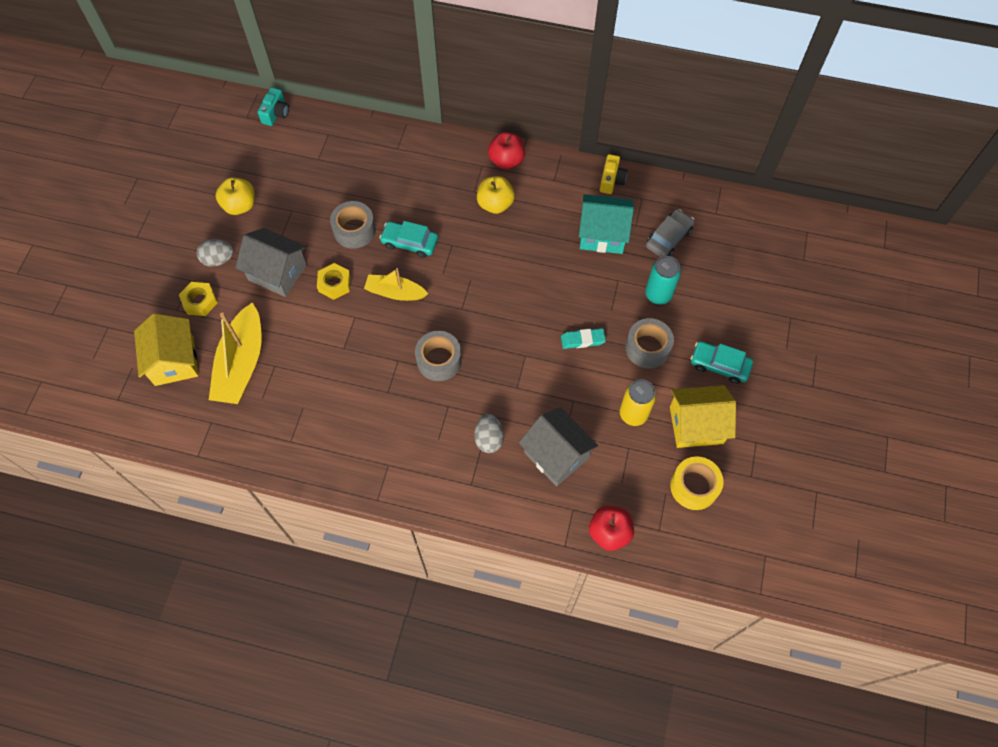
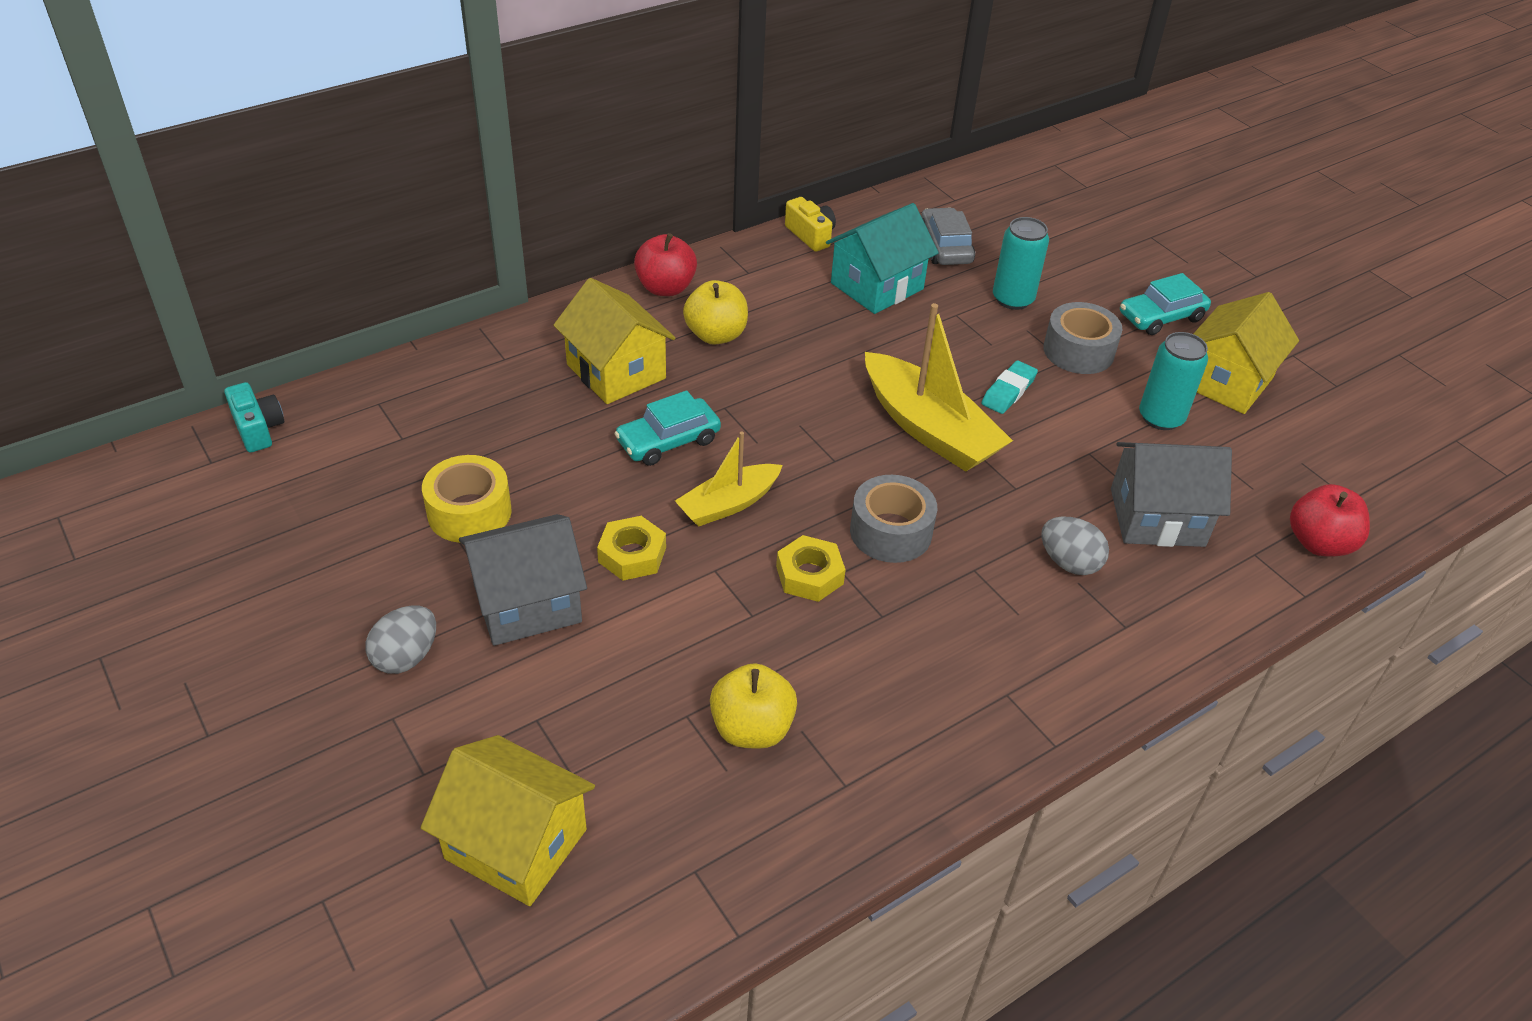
camera: 50 degrees left, 20 degrees down
yellow nut [179,282,218,316] -> yellow nut moved to [776,535,846,602]
yellow boat [209,302,261,404] -> yellow boat moved to [865,303,1013,472]
yellow apple [215,177,255,215] -> yellow apple moved to [710,663,797,749]
grey tape [330,201,376,249] -> none
yellow can [620,379,656,426] -> turquoise can [1139,332,1208,430]
yellow tape [670,456,724,510] -> yellow tape moved to [422,455,512,543]
none -> yellow house [553,278,675,404]

